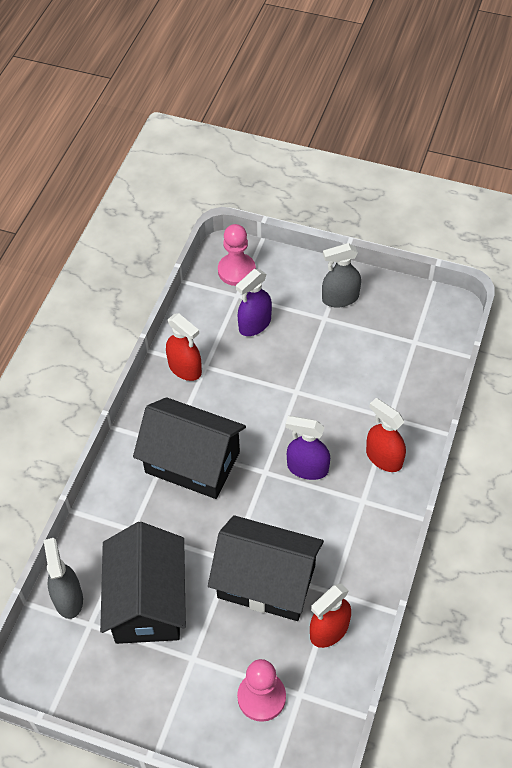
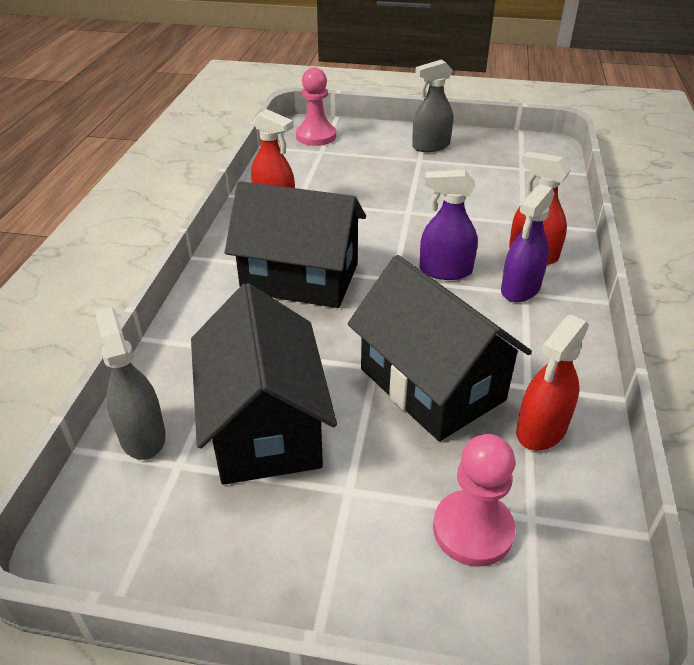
camera: 10 degrees left, 15 degrees down
black house [208,515,324,621] -> black house turned 45 degrees clockwise [347,255,532,441]
purple spray bottle [236,269,272,336] -> purple spray bottle moved to [501,184,555,302]

